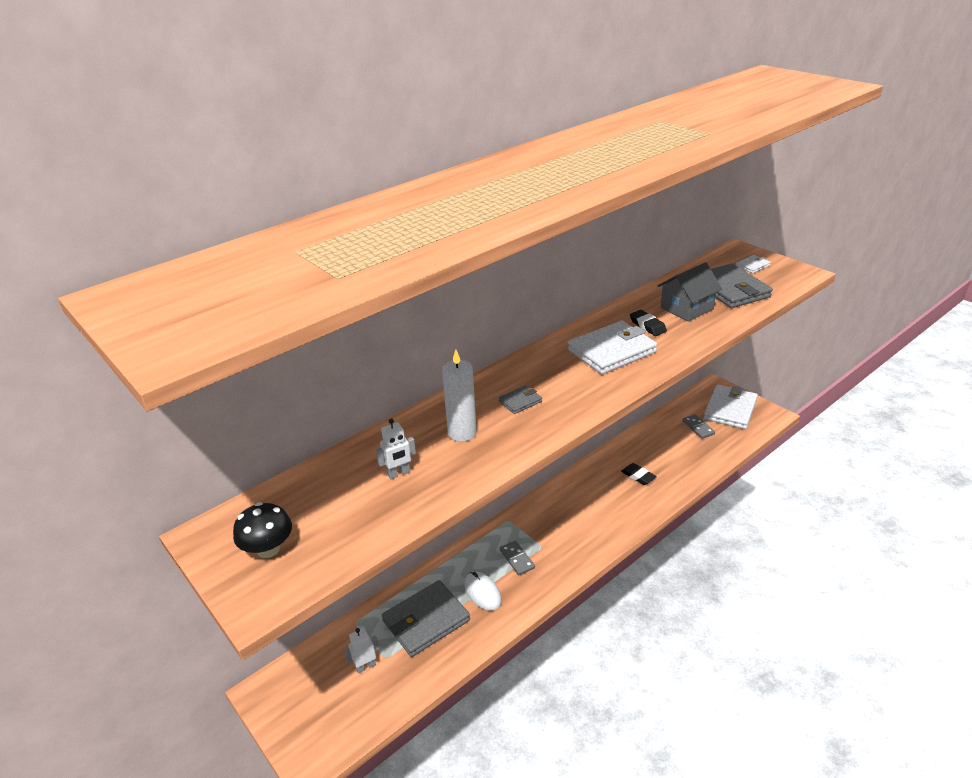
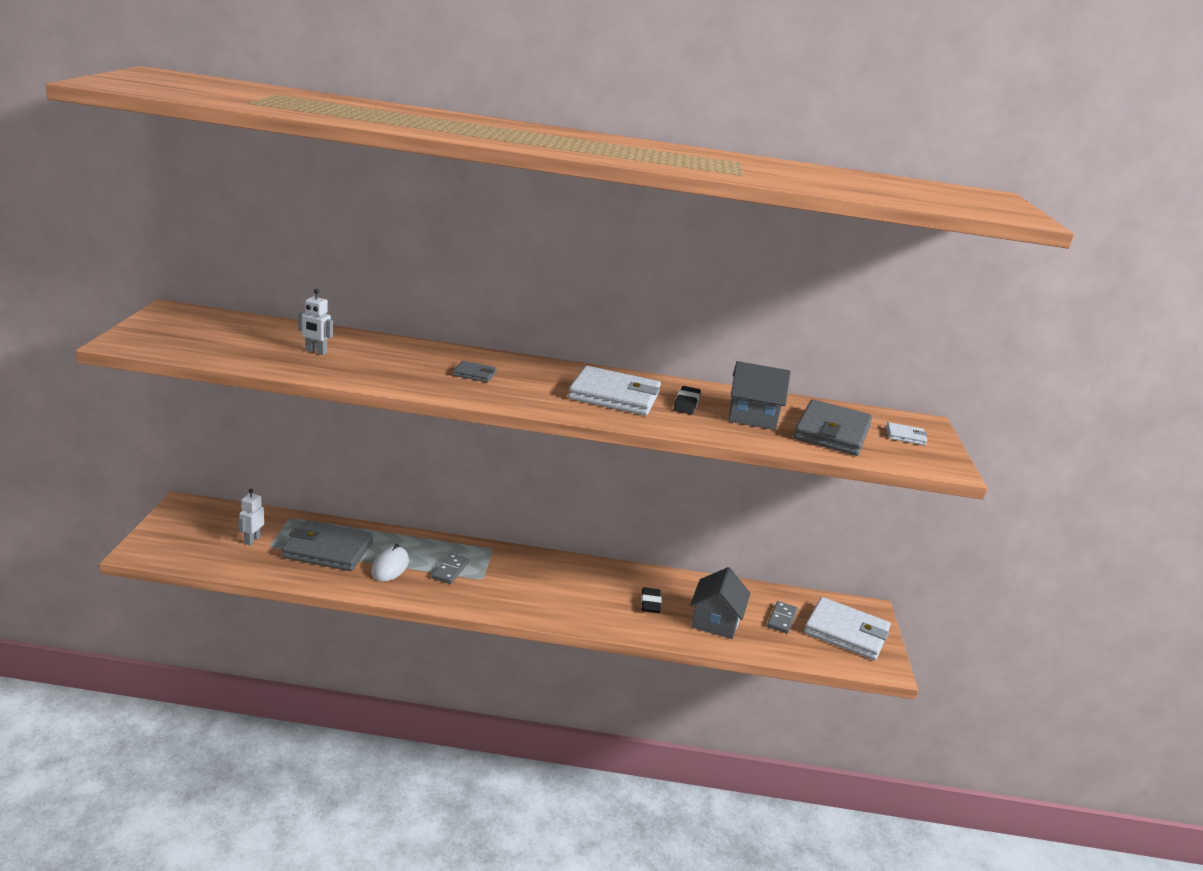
camera: 40 degrees right, 10 degrees down
black mushroom [233,502,292,558] -> none
white robot [344,628,379,674] -> white robot turned 90 degrees counterclockwise [239,489,264,545]
white candle [442,349,477,442] -> none
white wallet [704,385,758,429] -> white wallet turned 45 degrees clockwise [804,597,891,660]
none -> grey house [690,567,750,639]

